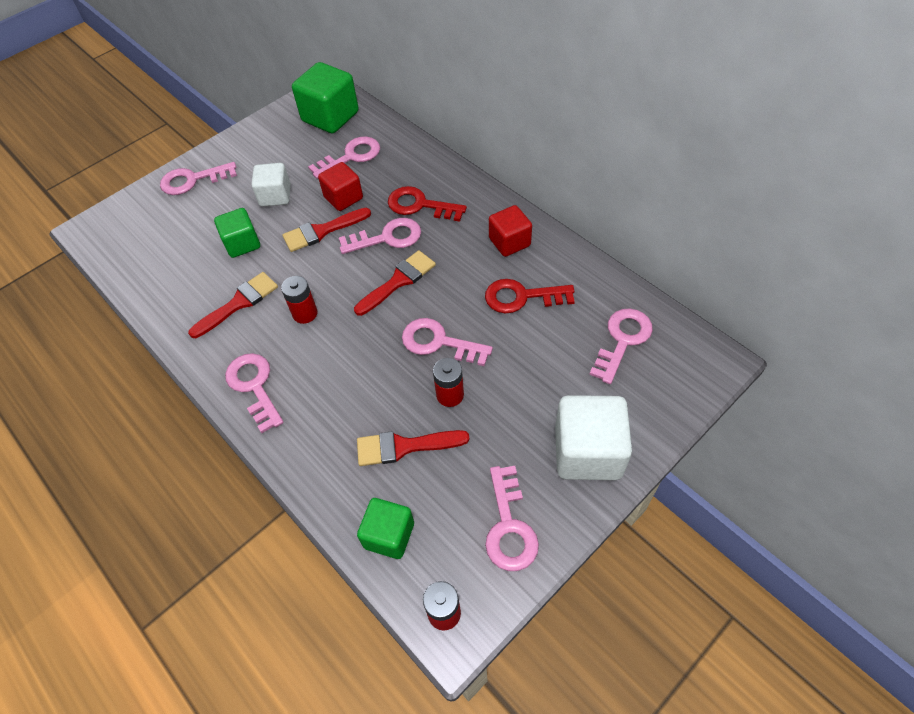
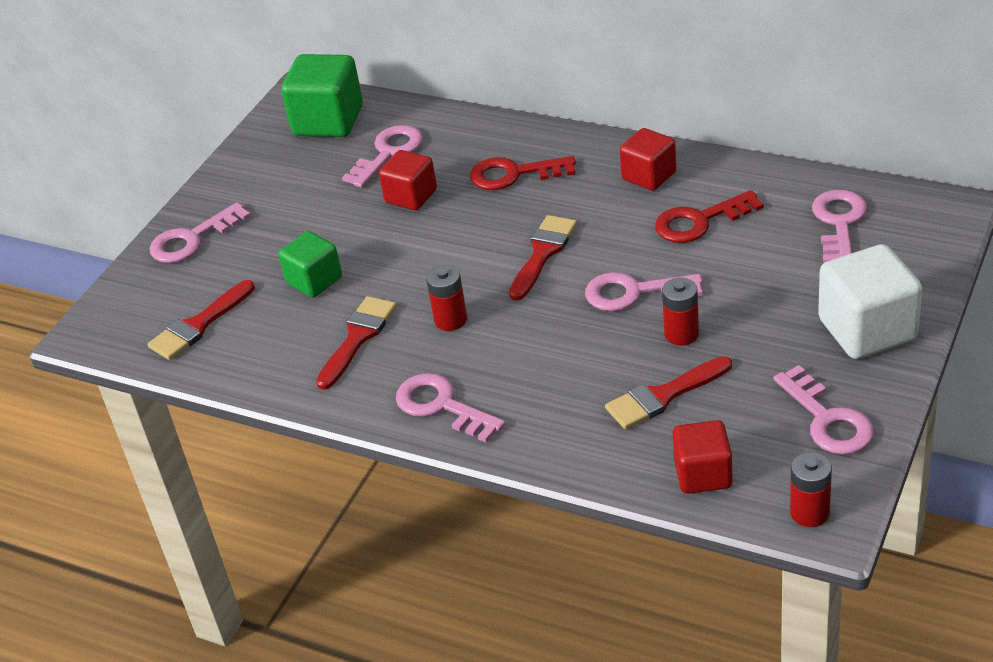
camera: 20 degrees left, 15 degrees down
white cube [251,163,291,207] -> none
red brush [282,208,371,252] -> red brush moved to [147,280,255,360]
pink key [339,218,421,254] -> none
green cube [357,498,414,559] -> red cube [673,420,733,494]

